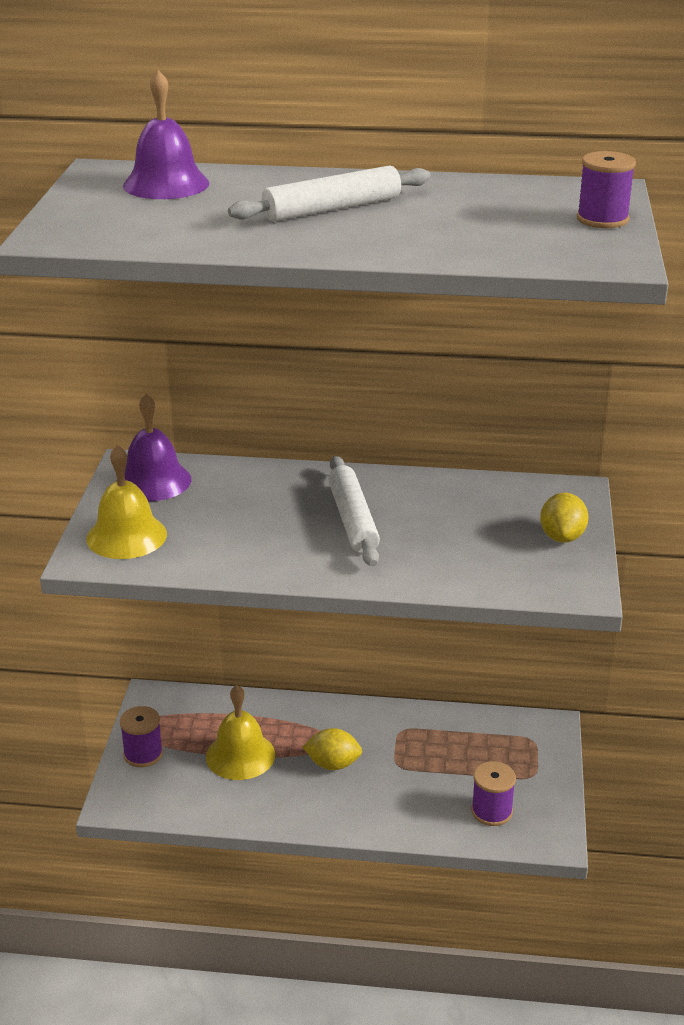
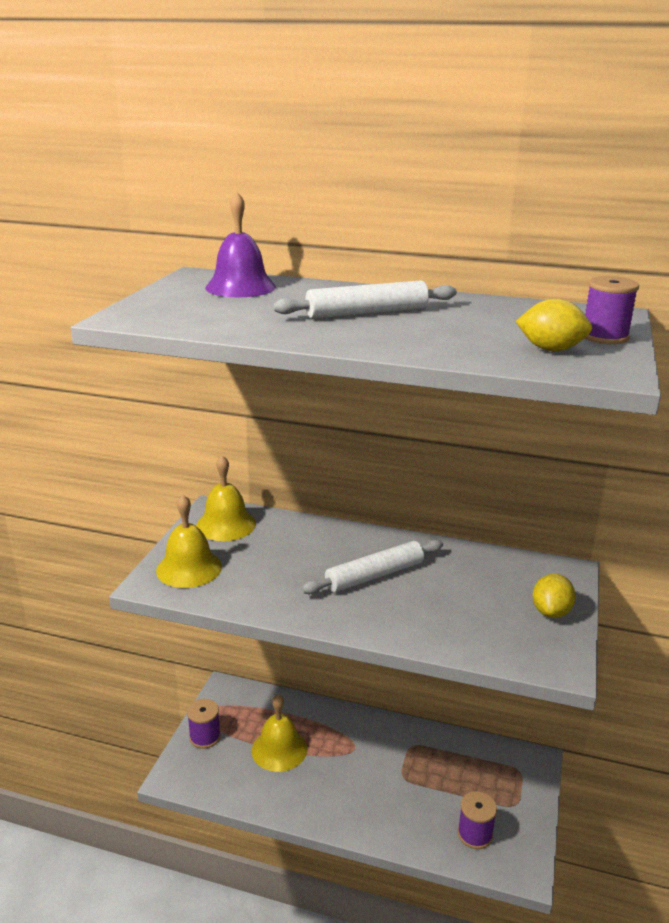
camera: 10 degrees right, 5 degrees down
purple bell [125,394,191,501] -> yellow bell [196,455,256,541]
yellow lemon [302,728,362,770] -> yellow lemon moved to [516,299,592,351]
white rolling pin [328,456,380,566] -> white rolling pin turned 60 degrees clockwise [301,540,443,594]

